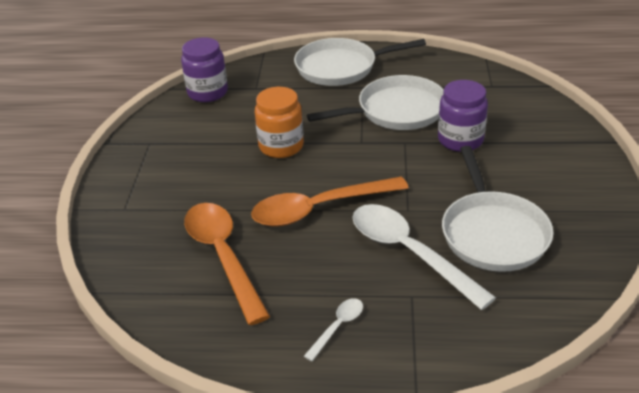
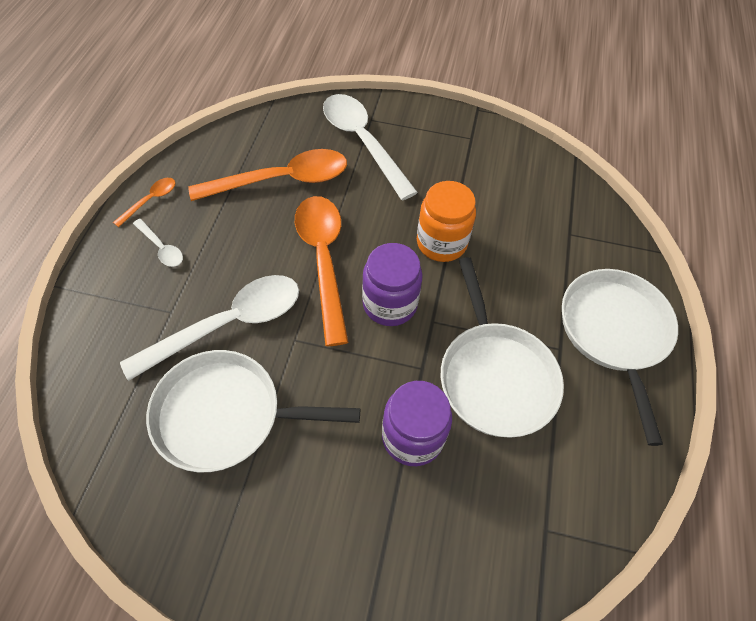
camera: 95 degrees right, 20 degrees up
purple jar [181,38,228,102] -> purple jar moved to [362,243,423,326]
none -> orange spoon [113,178,176,227]
none -> white spoon [323,94,418,200]

